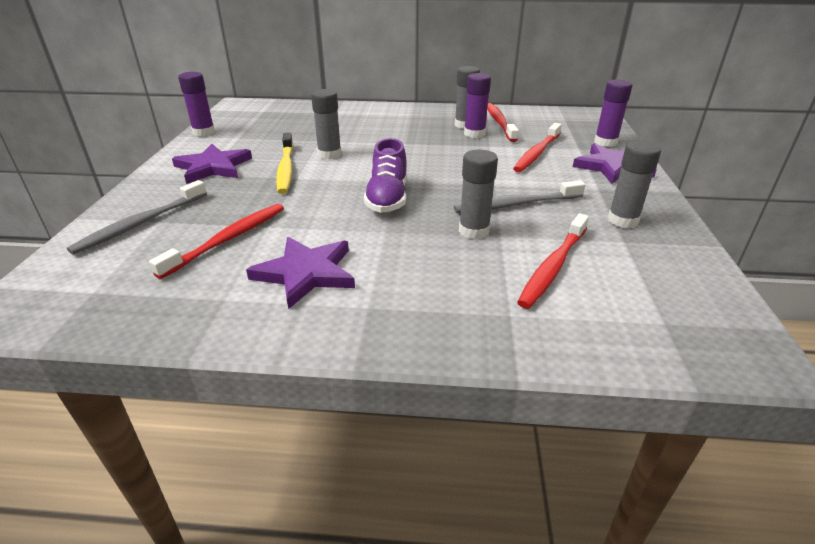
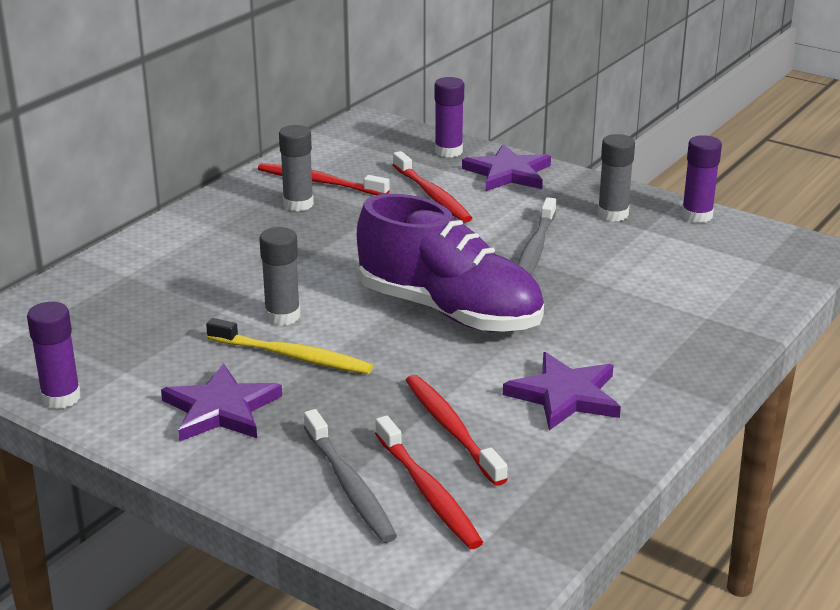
camera: 60 degrees left, 5 degrees down
purple shoe [364,138,407,213] -> purple shoe [357,194,544,332], size x1.73
grey glue stick [459,150,498,240] -> none
purple glue stick [464,73,491,138] -> purple glue stick moved to [682,135,722,223]
red toothbrush [517,213,589,309] -> red toothbrush moved to [375,416,483,549]

